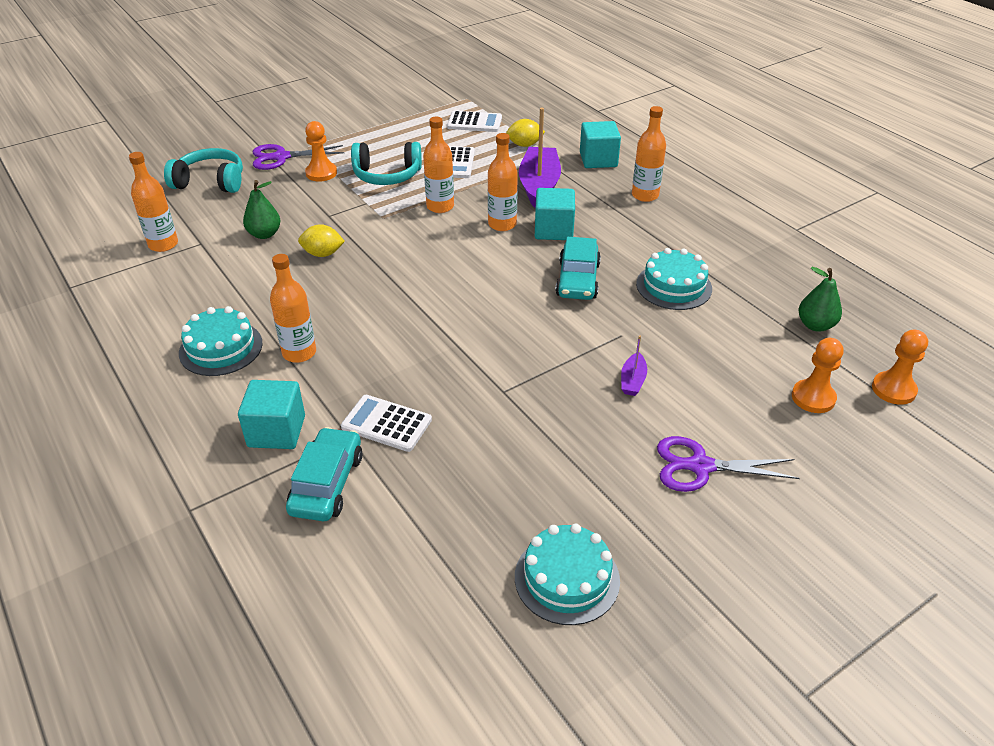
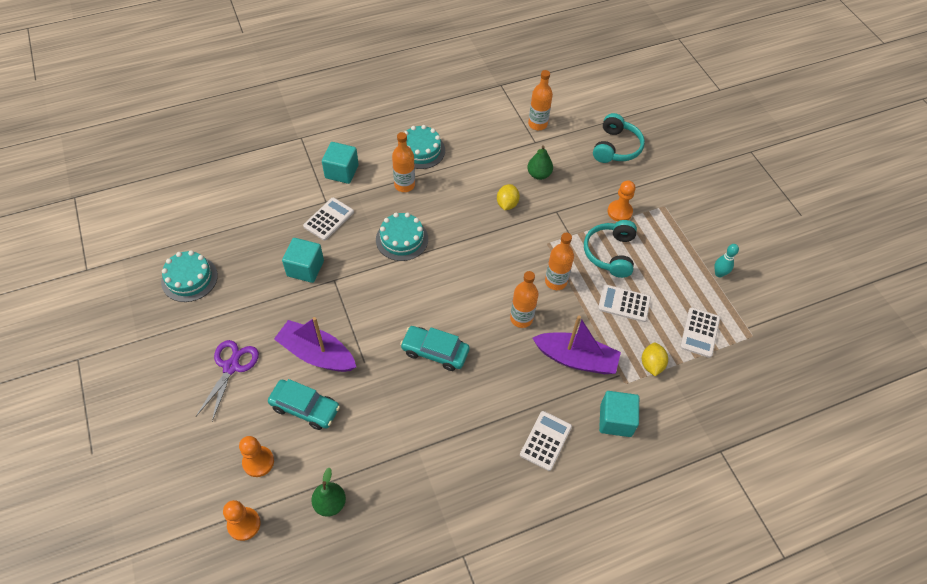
camera: 100 degrees right, 15 degrees up
purple scissors [253,144,344,170] -> none
turquoise car [286,427,362,521] -> turquoise car moved to [268,379,340,430]
turquoise cube [535,188,575,240] -> turquoise cube moved to [282,238,324,283]
purple boat [621,335,647,396] -> purple boat [274,317,356,372], size x2.17
orange bottle [632,106,666,202] -> white calculator [520,411,572,471]
turquoise cake [636,248,712,310] -> turquoise cake moved to [376,212,428,261]
none -> turquoise bowling pin [714,244,739,278]

